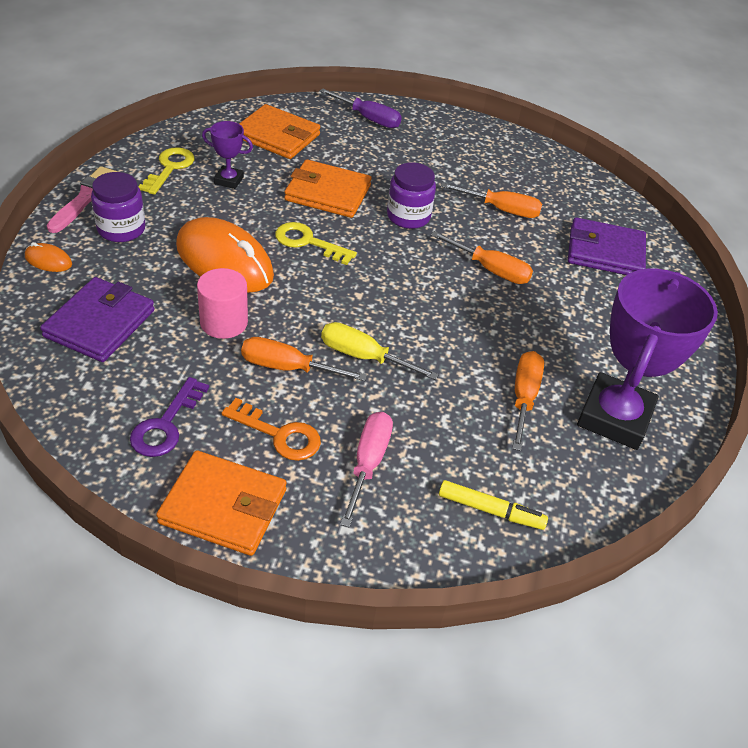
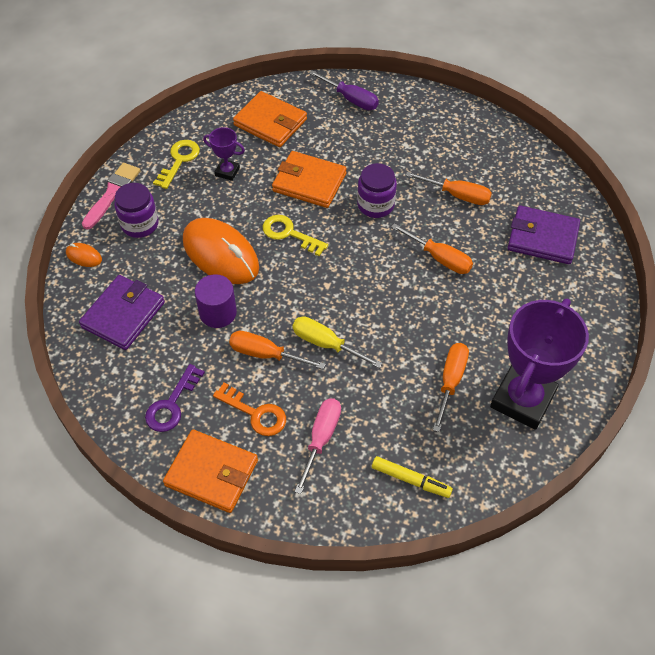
camera: 10 degrees right, 10 degrees up
pink cylinder [197,268,248,339] -> purple cylinder [195,274,237,328]

